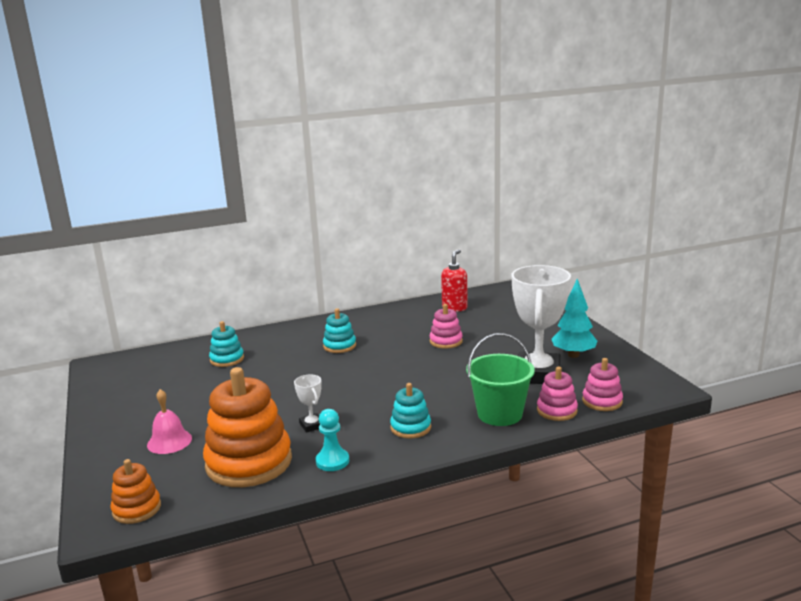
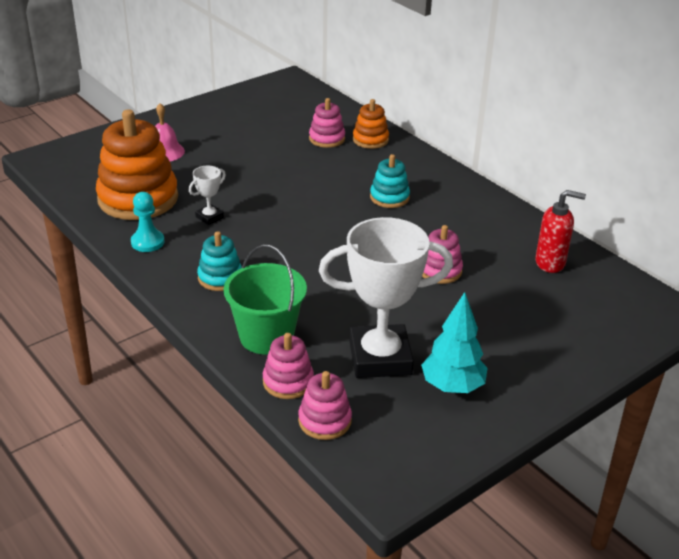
camera: 70 degrees right, 15 degrees up
orange stacking toy [110,459,161,524] -> orange stacking toy moved to [353,99,389,149]
turquoise stacking toy [209,321,244,367] -> pink stacking toy [309,98,345,148]

